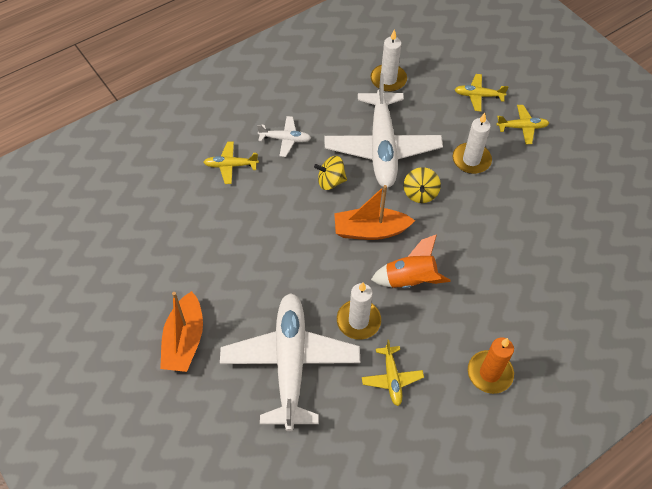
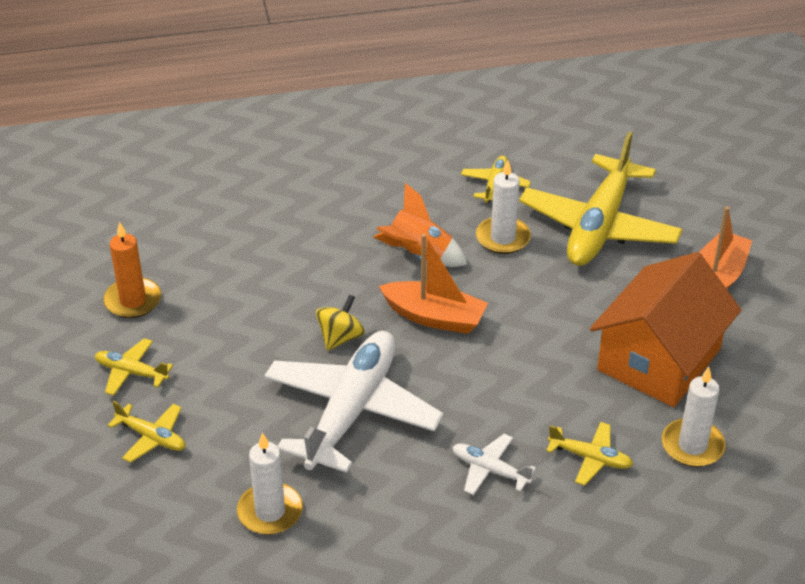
camera: 155 degrees left, 15 degrees down
white plane [220,293,360,431] -> yellow plane [519,132,683,266]
yellow spinning top [314,156,347,190] -> none
white candle [453,113,492,174] -> white candle moved to [662,367,726,467]
orange candle [468,337,514,394] -> orange candle moved to [103,221,161,318]
none -> orange house [590,252,741,407]

